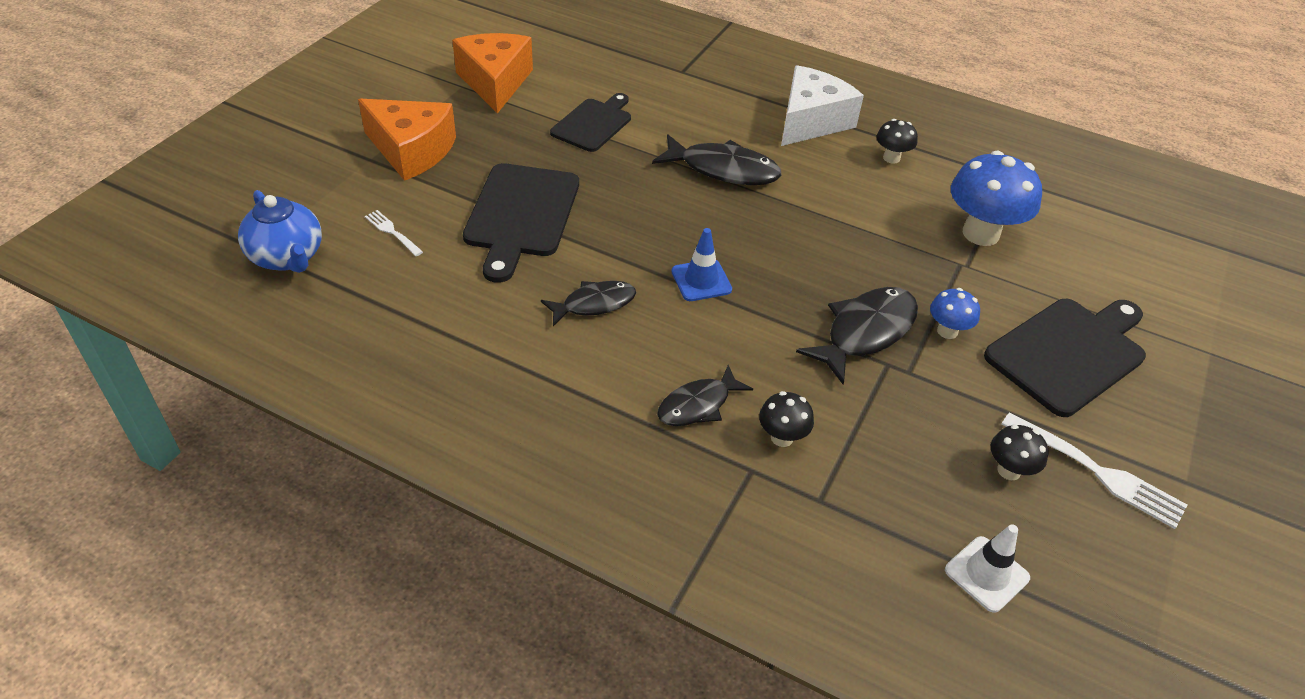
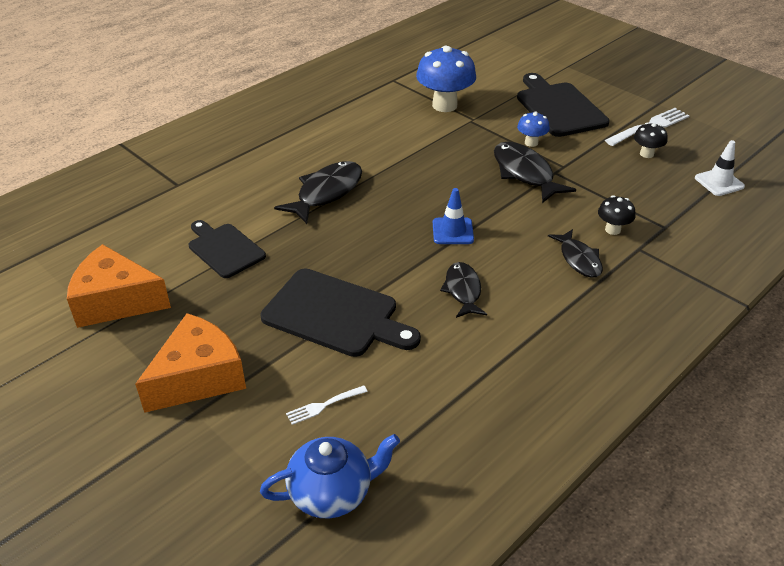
camera: 70 degrees left, 5 degrees down
white cheese [781,65,864,146] -> none
black mushroom [876,119,918,164] -> none

